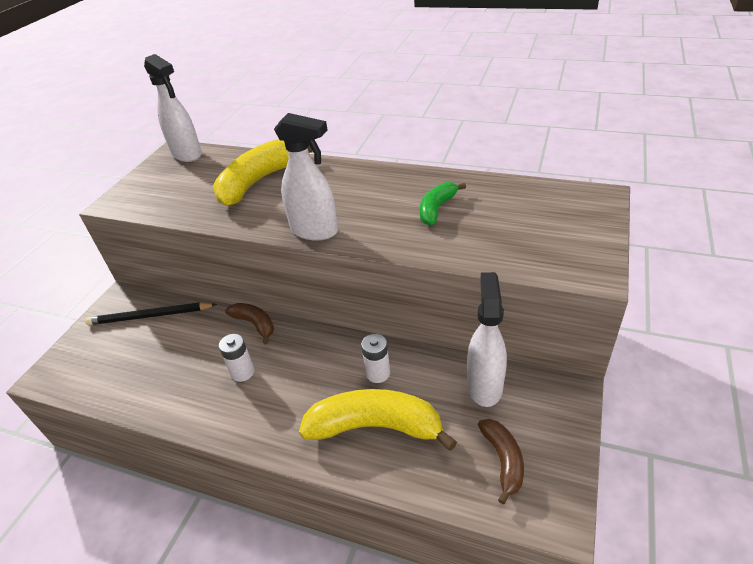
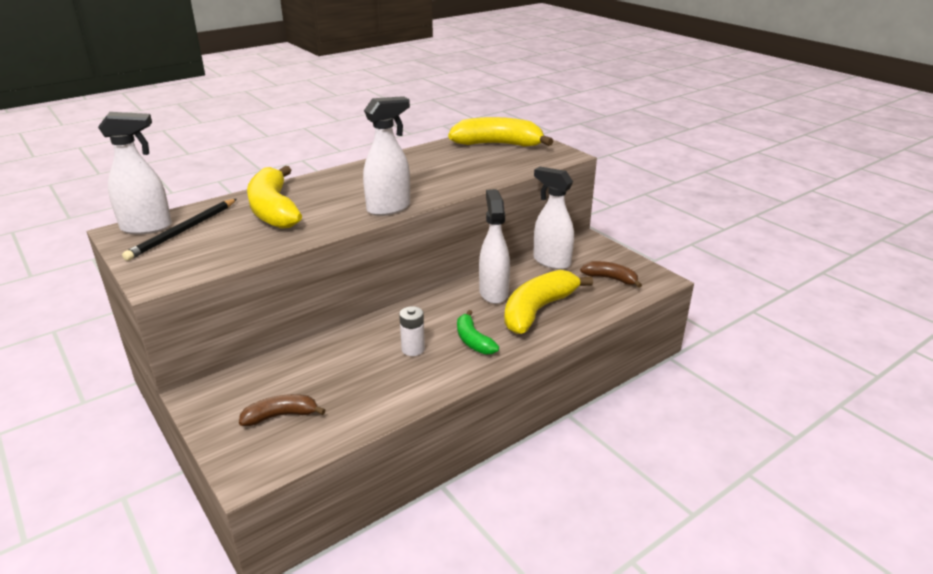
camera: 60 degrees left, 10 degrees down
black pencil [85,302,217,325] -> black pencil moved to [122,199,237,261]
brown banana [225,303,274,344] -> brown banana moved to [239,394,325,426]
white battery [361,334,390,383] -> white spray bottle [479,189,510,304]
green banana [420,182,466,225] -> green banana moved to [457,310,499,355]
none -> yellow banana [448,117,553,147]

